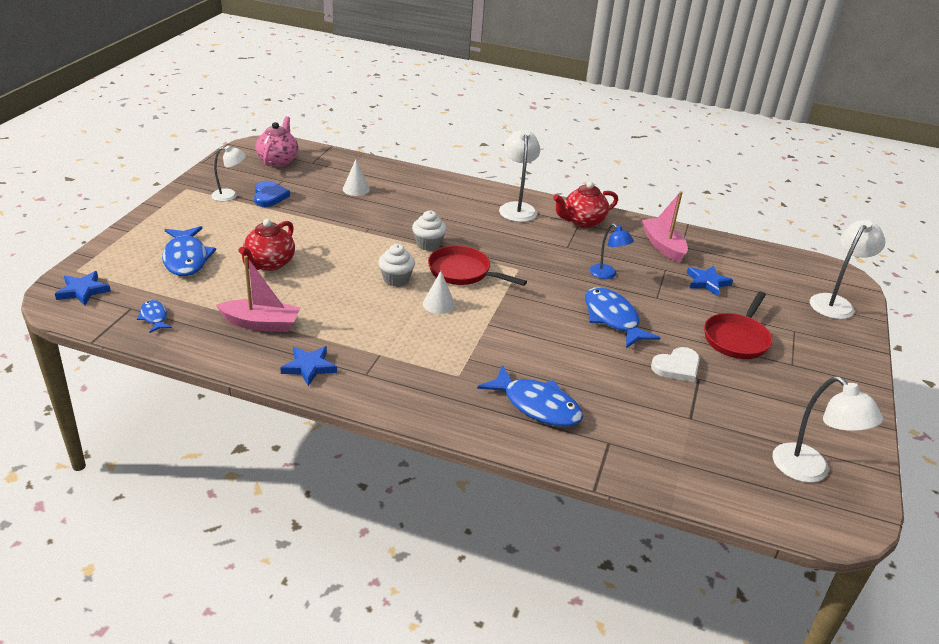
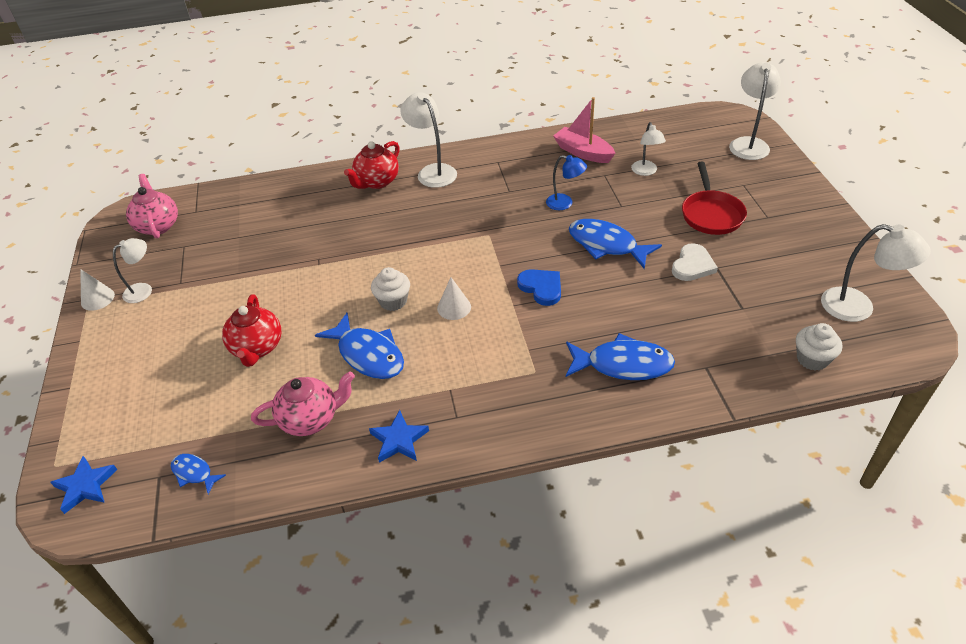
camera: 25 degrees left, 10 degrees up
blue fish [162,226,216,276] -> blue fish moved to [315,313,404,379]
pink boat [216,256,300,332] -> pink teapot [251,371,355,436]
blue heart [254,181,290,207] -> blue heart moved to [517,269,561,306]
white cone [343,159,370,196] -> white cone moved to [80,269,115,311]
white cupcake [412,211,447,251] -> white cupcake moved to [796,323,842,371]
red pan [428,246,527,286] -> none
red teapot [553,181,618,228] -> red teapot moved to [344,141,400,189]
blue star [687,266,733,297] -> white lamp [631,122,666,176]

